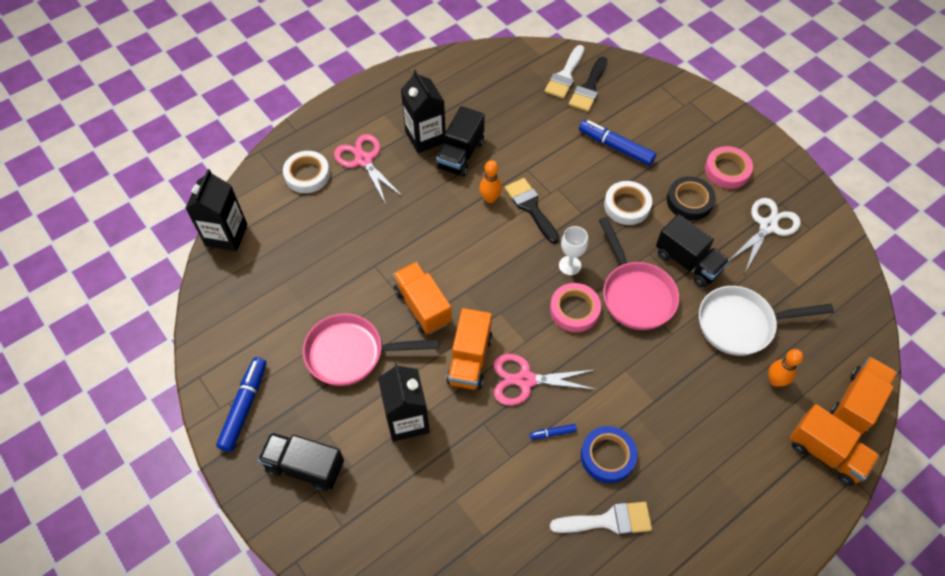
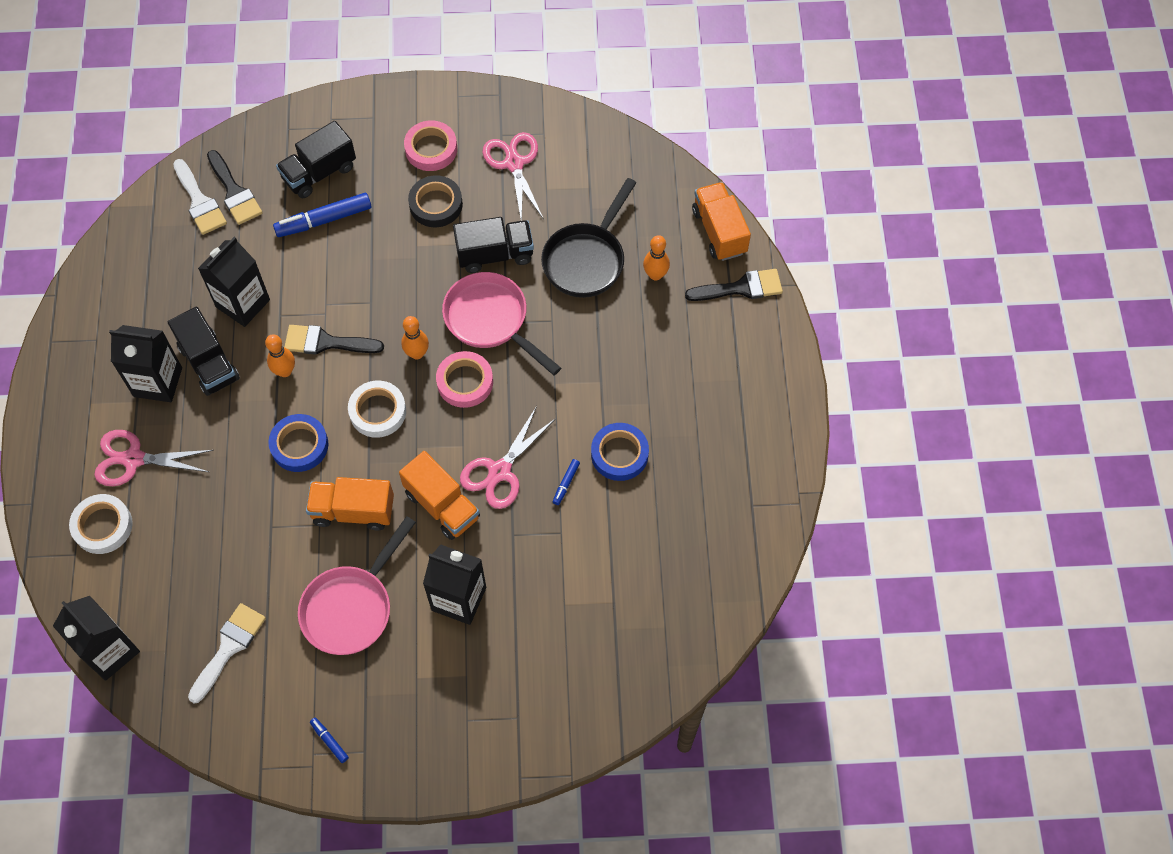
camera: 55 degrees left, 5 degrees up
blue marker [216,357,266,452] -> blue marker [310,718,349,763], size x0.47
black truck [258,432,344,492] -> black truck moved to [276,121,356,198]
white brush [550,502,652,535] -> white brush moved to [188,603,266,703]
white goblet [559,226,588,275] -> orange bowling pin [401,316,429,359]
pink pan [599,217,679,330] -> pink pan turned 150 degrees counterclockwise [442,272,561,375]
white tape [604,181,652,225] -> white tape moved to [348,381,406,438]
white pan [699,286,834,356] -> black pan [541,178,636,298]
white scissors [729,198,801,272] -> pink scissors [482,132,543,221]
orange truck [790,404,880,486] -> black brush [685,269,783,301]
none -> black carton [198,237,270,327]
none -> blue tape [268,414,328,472]

